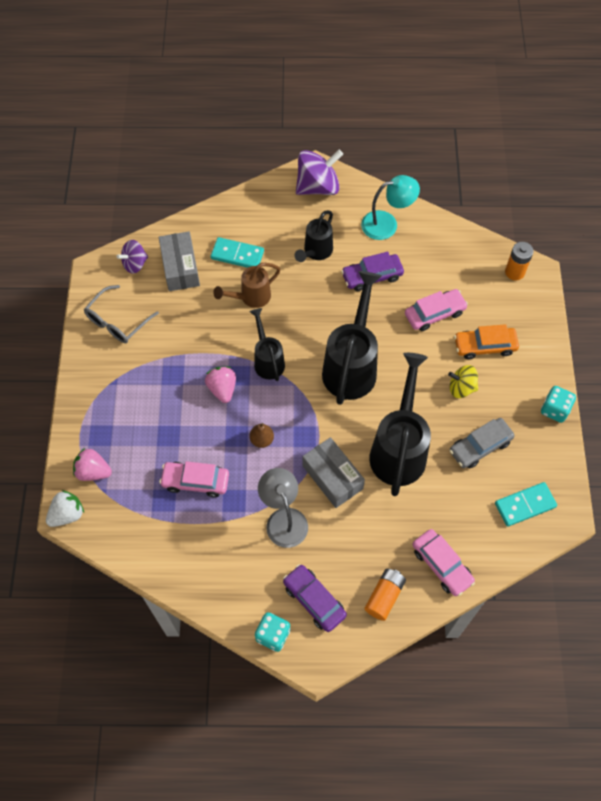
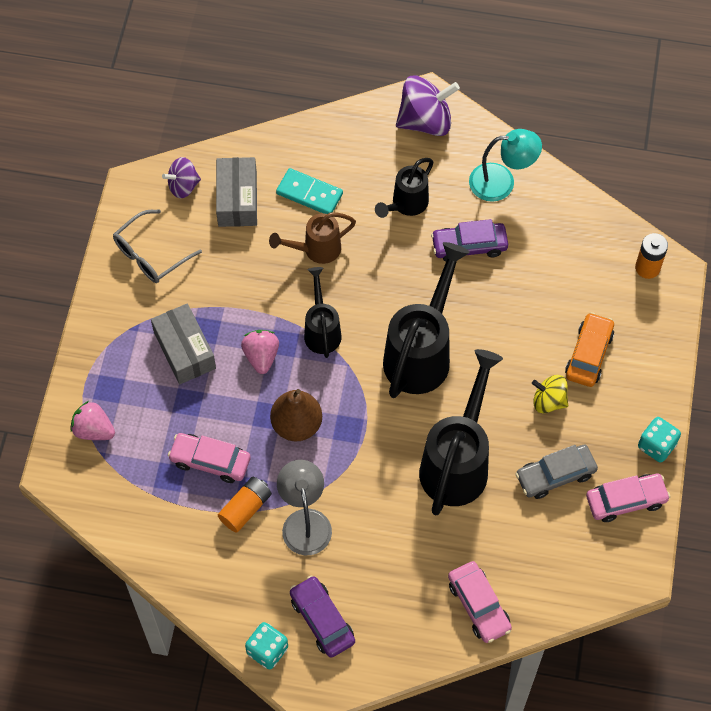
camera: 10 degrees right, 0 degrees up
white strawberry [46,490,84,527] -> none
brown pear [249,423,274,448] -> brown pear [270,389,322,441], size x1.77
grey box [303,437,365,508] -> grey box moved to [151,303,216,384]
orange battery [364,568,406,621] -> orange battery moved to [218,477,272,533]
pink car [405,289,468,331] -> pink car moved to [586,473,670,522]
orange car [454,324,519,359] -> orange car turned 105 degrees clockwise [565,312,614,387]
turquoise domino [495,482,557,527] -> none

